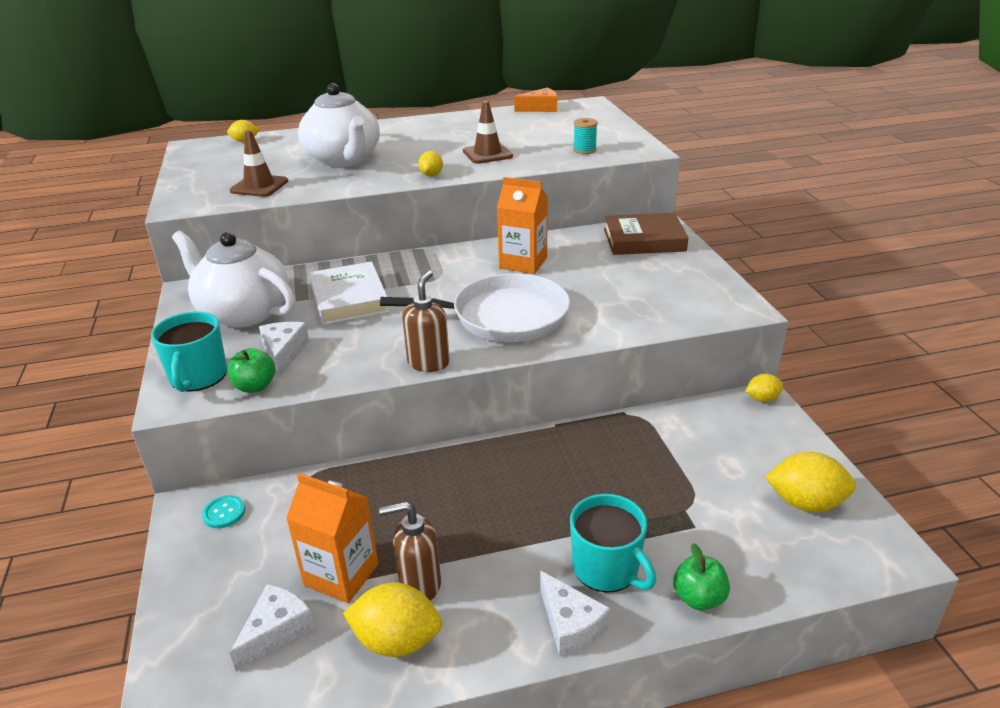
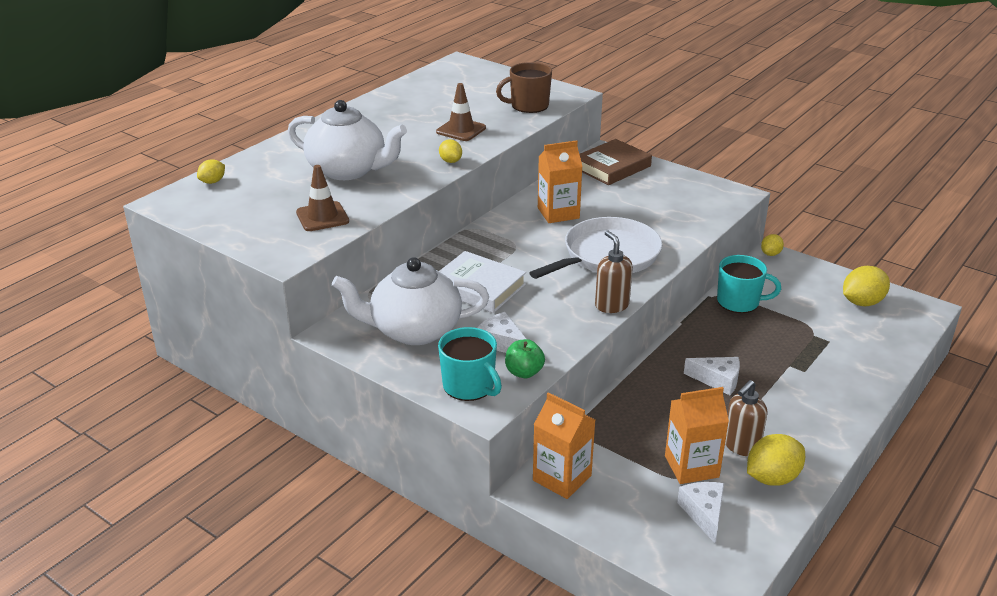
camera: 40 degrees left, 0 degrees up
turquoise button [202,495,245,528] -> orange carton [533,392,595,499]
orange cheese [514,88,557,112] -> none
white cheese [540,571,610,657] -> white cheese moved to [684,357,740,395]
turquoise mug [570,494,657,593] -> turquoise mug moved to [717,255,781,313]
turquoise spool [573,118,598,154] -> brown mug [496,62,552,113]
green apple [673,543,730,610] -> none

